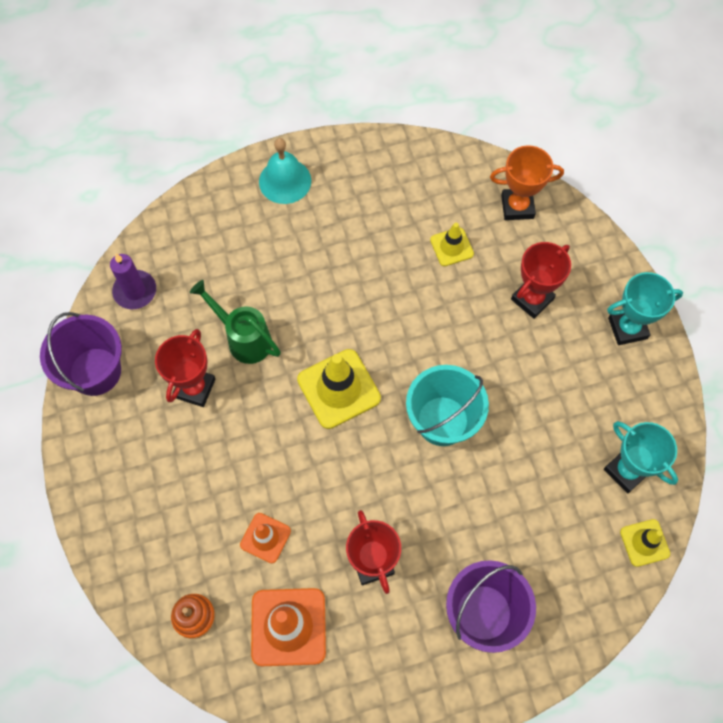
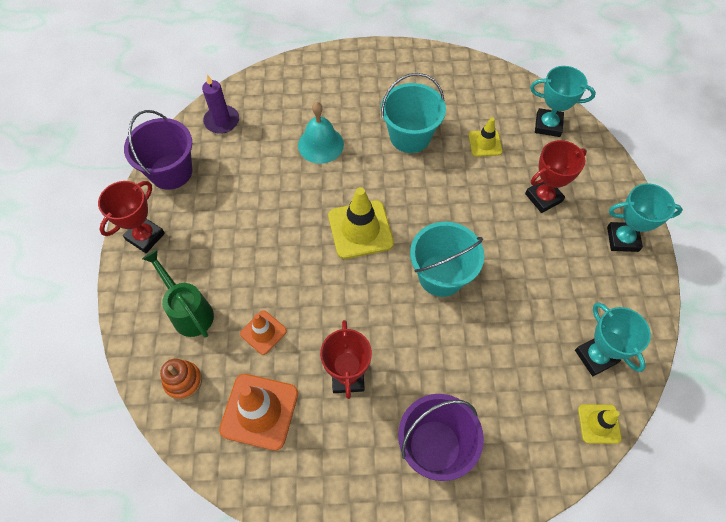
camera: 15 degrees right, 5 degrees down
red trophy [155,329,215,407] -> red trophy moved to [98,181,165,253]
green watering can [190,280,281,364] -> green watering can moved to [142,249,214,338]
turquoise bell [259,138,311,204] -> turquoise bell moved to [298,102,344,164]
orange trophy [490,145,564,220] -> turquoise trophy [530,66,596,137]
none -> turquoise bucket [381,73,446,153]

